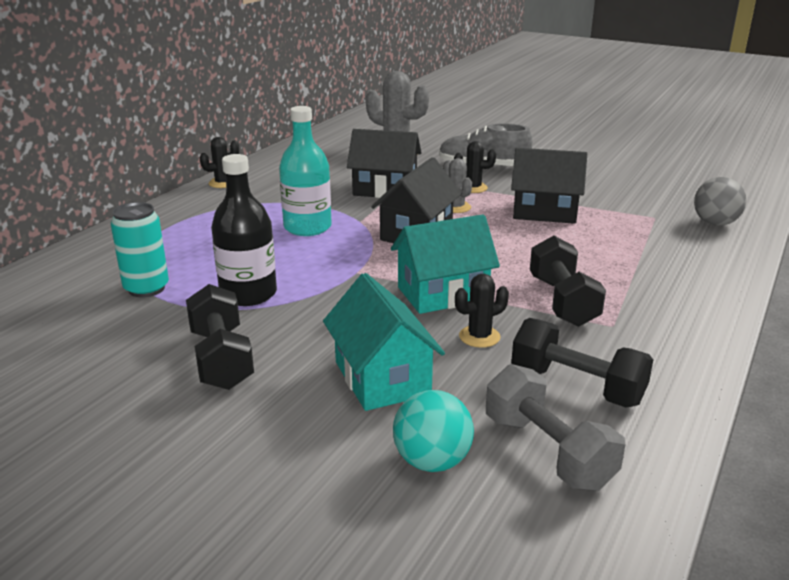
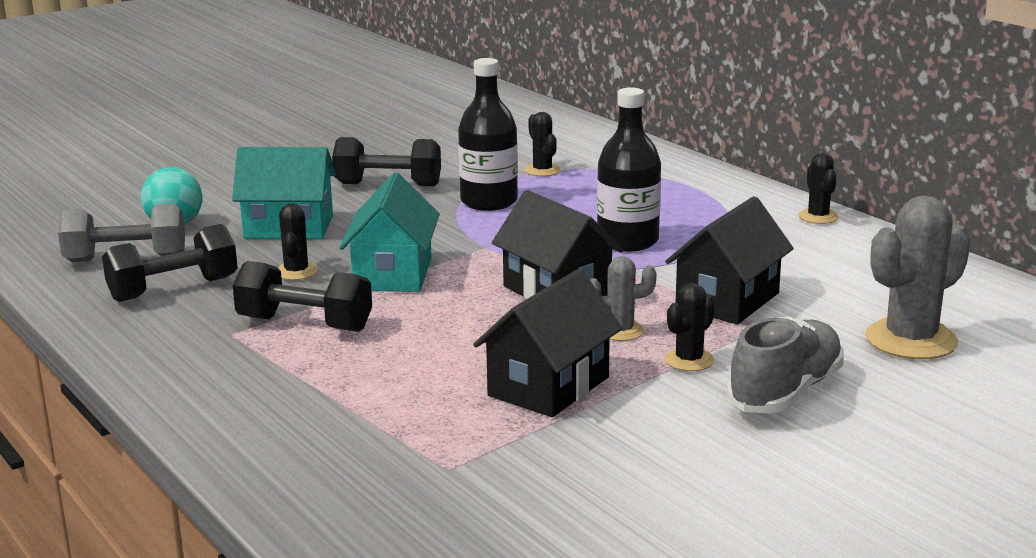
camera: 115 degrees right, 5 degrees down
turquoise can [111,202,169,298] -> black cactus [525,112,560,177]
turquoise bottle [279,106,332,236] -> black bottle [597,87,661,251]
grey ball [694,177,747,226] -> none

